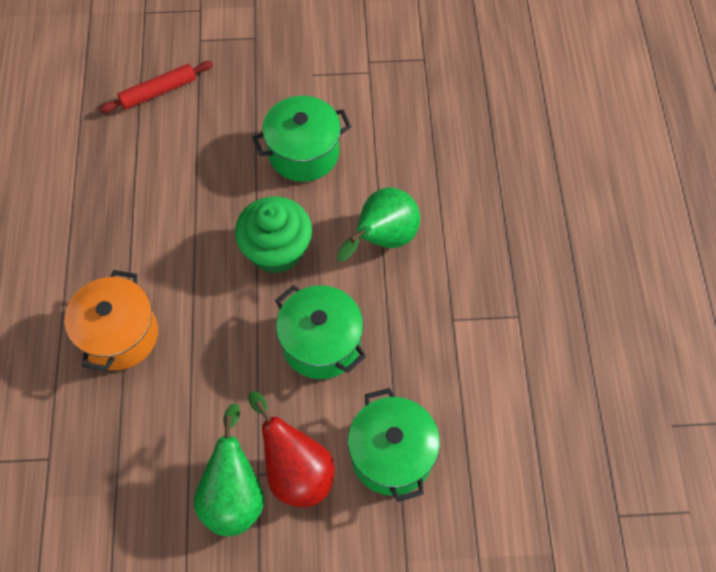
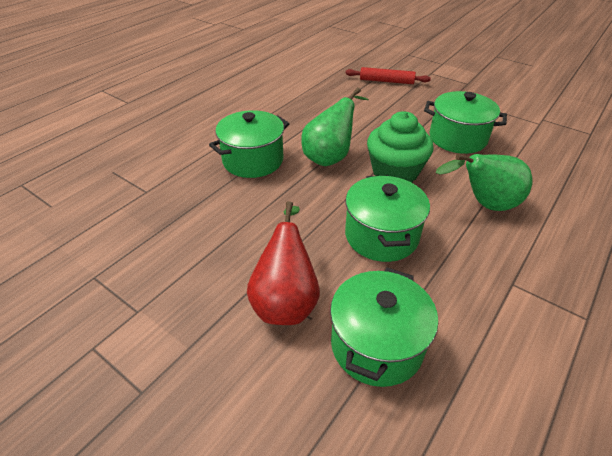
camera: 40 degrees right, 20 degrees down
orange pot [65,270,158,371] -> green pot [209,110,290,178]
green pear [194,403,264,536] -> green pear moved to [301,87,369,166]

